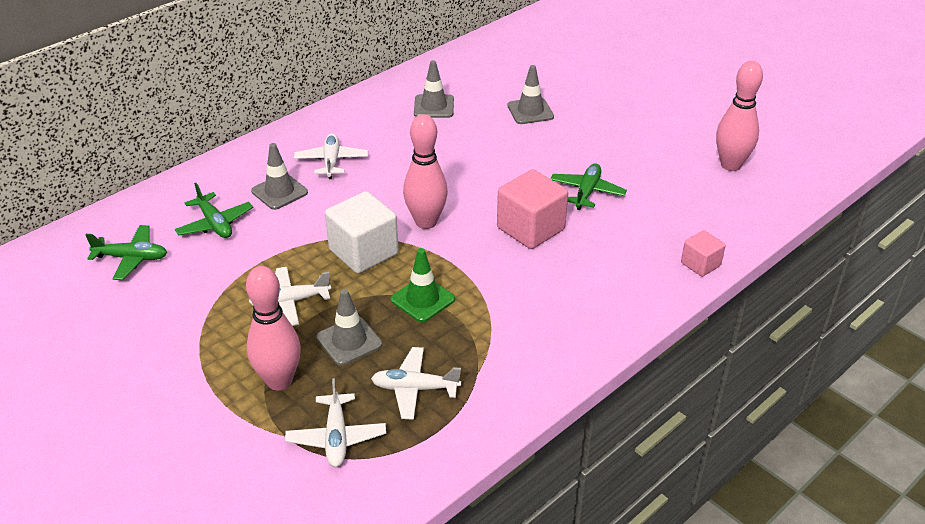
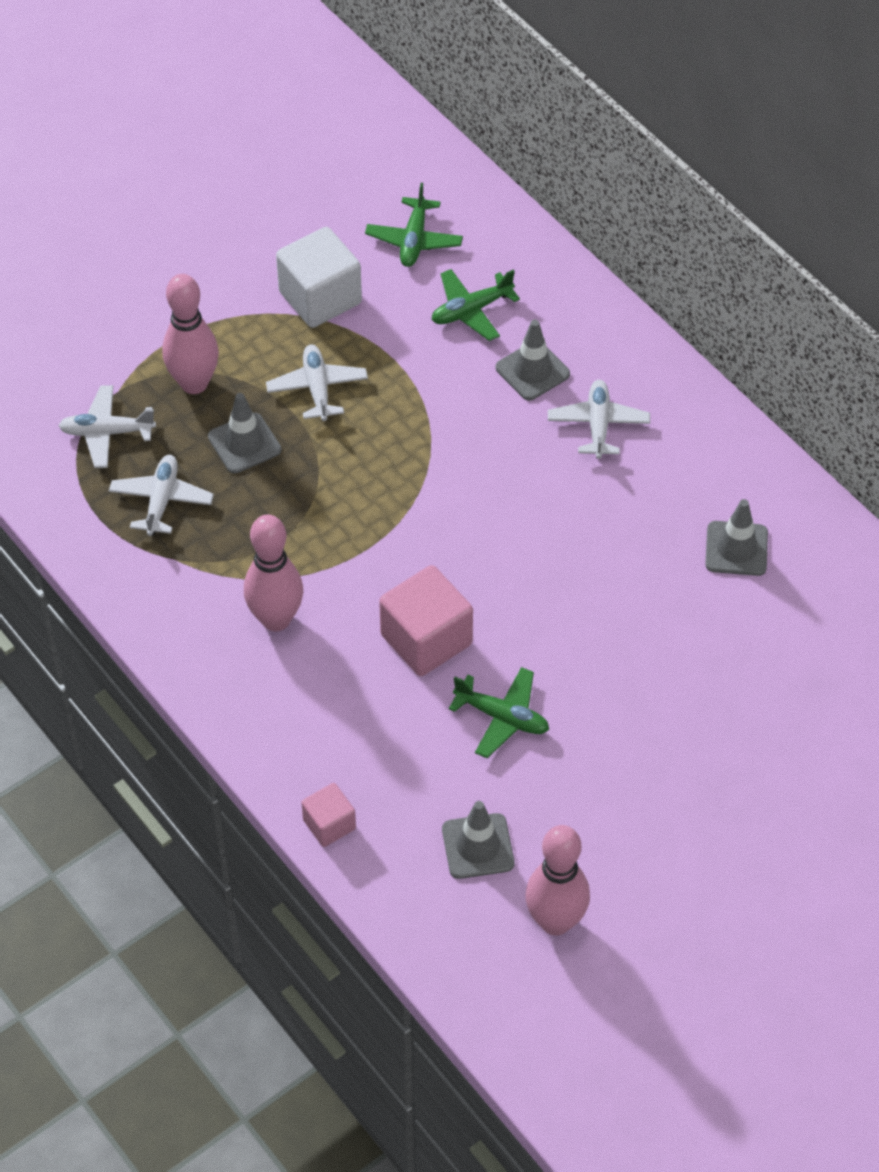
camera: 95 degrees right, 15 degrees up
white plane [294,133,368,179] -> white plane turned 90 degrees counterclockwise [548,380,650,459]
white cube [325,191,398,274] -> white cube moved to [276,227,362,328]
green traffic cone [391,248,455,322] -> none
pink bowling pin [403,114,448,229] -> pink bowling pin moved to [244,514,303,631]
grey traffic cone [507,65,554,124] -> grey traffic cone moved to [442,801,515,879]

